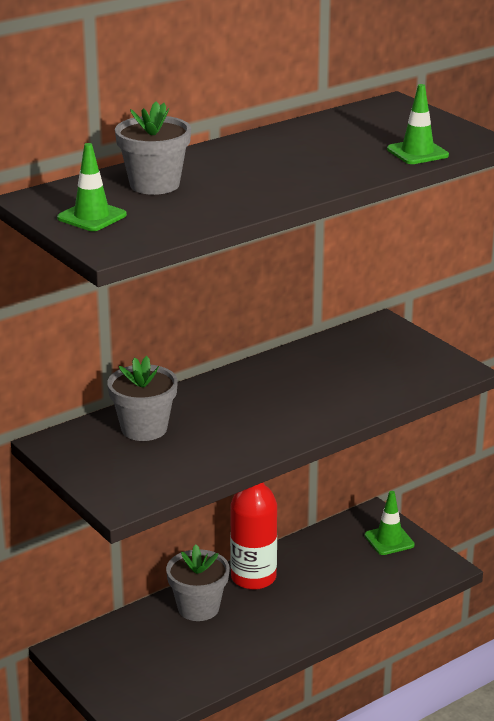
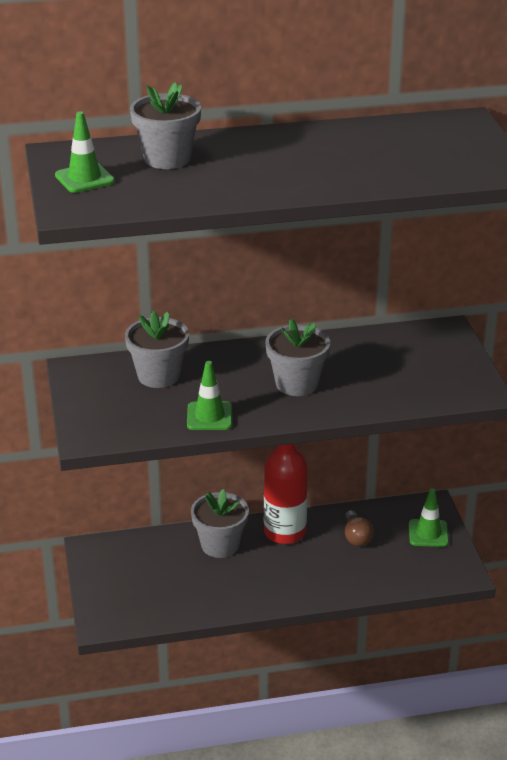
camera: 25 degrees right, 5 degrees up
green traffic cone [387,84,449,164] -> green traffic cone moved to [187,361,232,430]
none -> grey flower pot [266,318,330,396]
none -> brown light bulb [345,510,374,546]

